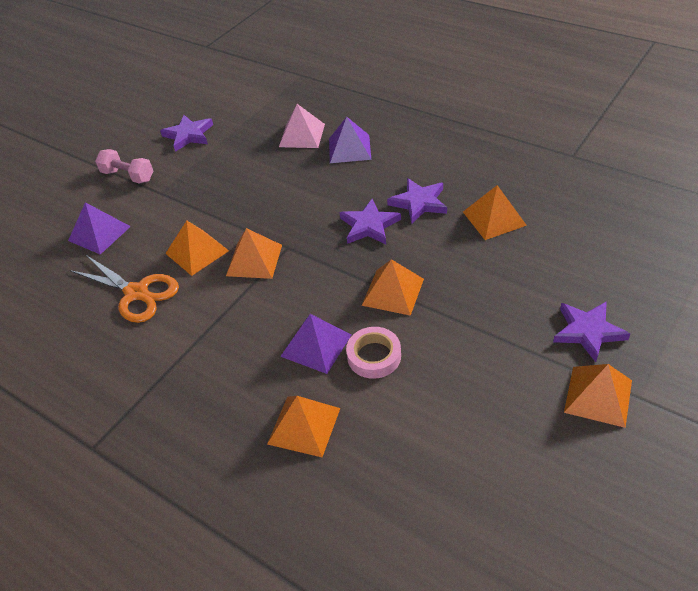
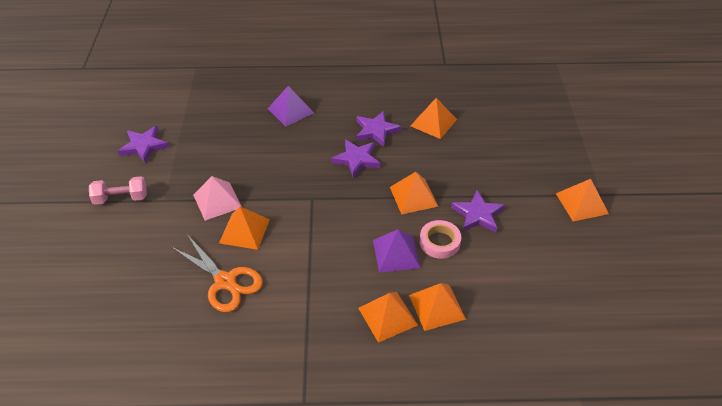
camera: 40 degrees left, 0 degrees up
purple pyramid [68,202,131,255] -> none
orange scissors [70,255,179,323] -> orange scissors turned 45 degrees clockwise [171,236,263,312]
orange pyramid [226,228,282,279] -> orange pyramid moved to [358,292,418,343]
pink pyramid [279,104,325,148] -> pink pyramid moved to [193,176,242,221]
purple star [553,301,630,362] -> purple star moved to [451,191,505,232]

